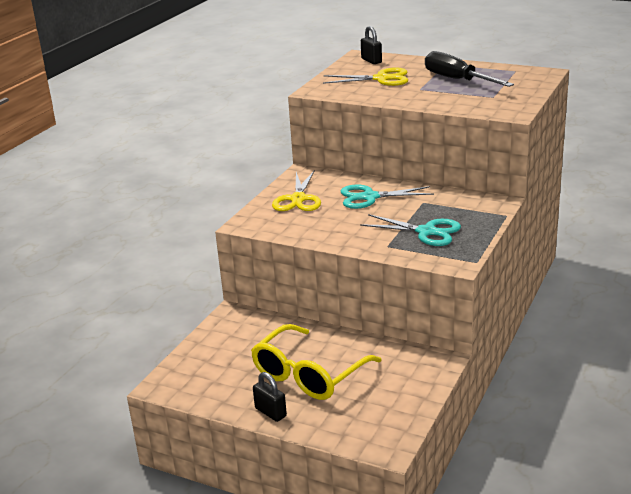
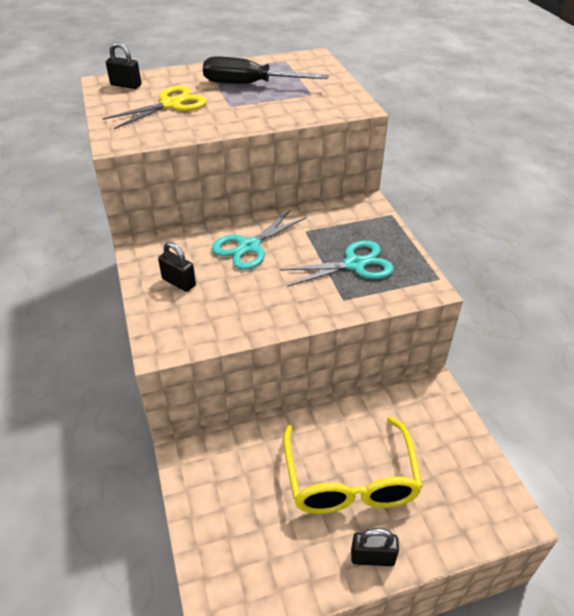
camera: 45 degrees left, 15 degrees up
yellow scissors [272,171,321,211] -> black padlock [158,242,196,292]

